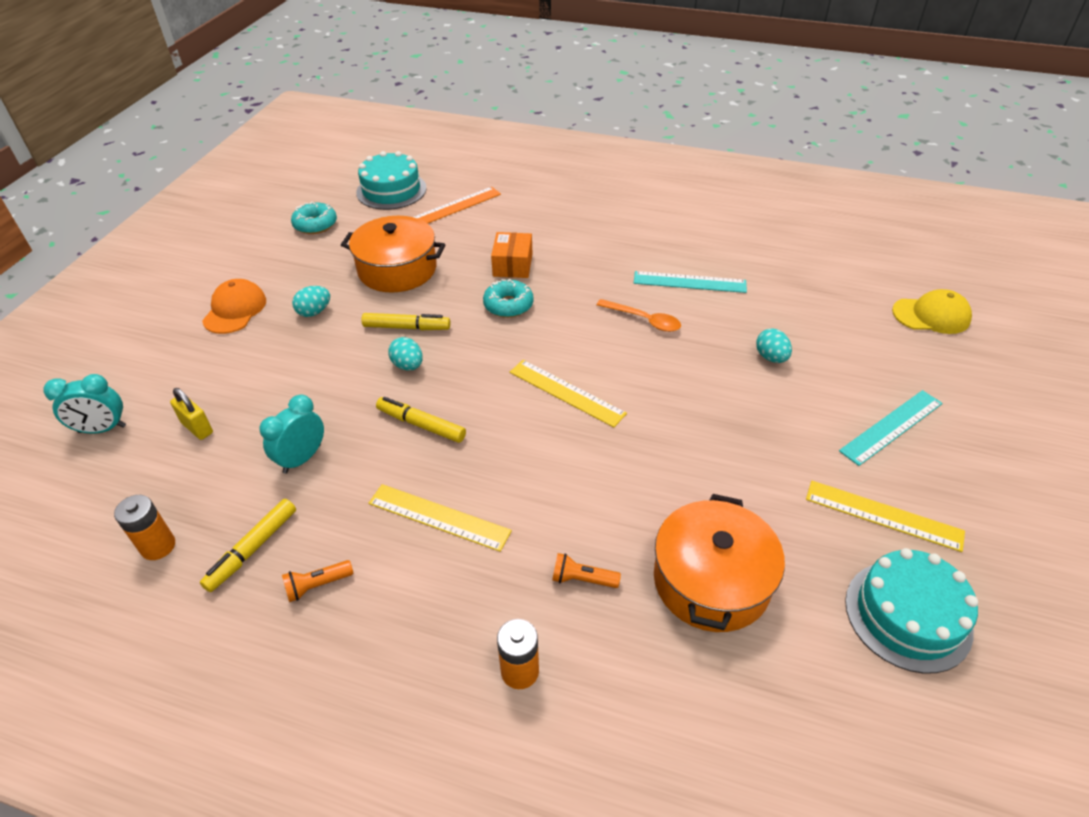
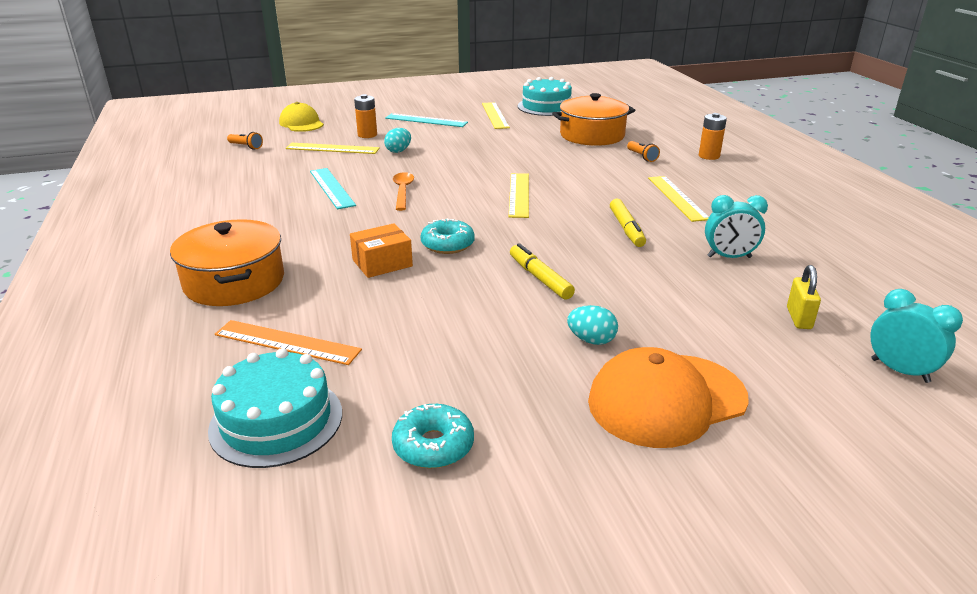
camera: 125 degrees left, 15 degrees down
orange battery [114,495,175,560] -> orange battery moved to [354,94,377,138]
yellow marker [200,499,296,592] -> none
orange cap [202,279,266,334] -> orange cap [588,347,749,448], size x1.51
orange flashlight [282,560,353,602] -> orange flashlight moved to [227,132,263,150]
orange pot [341,216,445,293] -> orange pot moved to [170,219,284,306]
turquoise egg [388,337,423,371] -> none
none -> yellow ruler [286,143,380,154]

